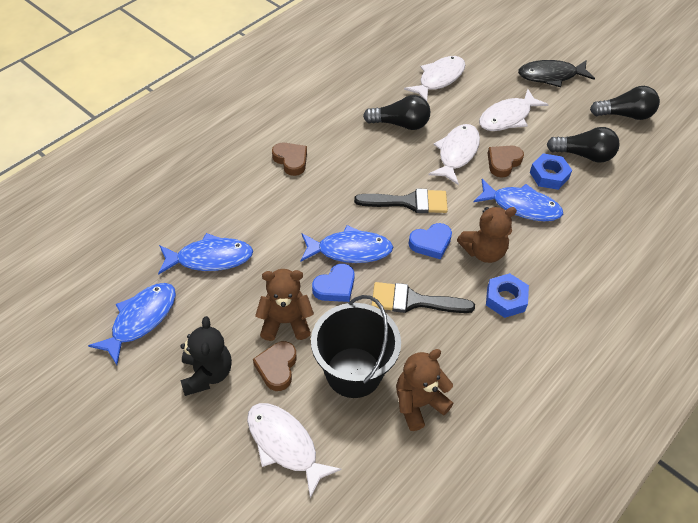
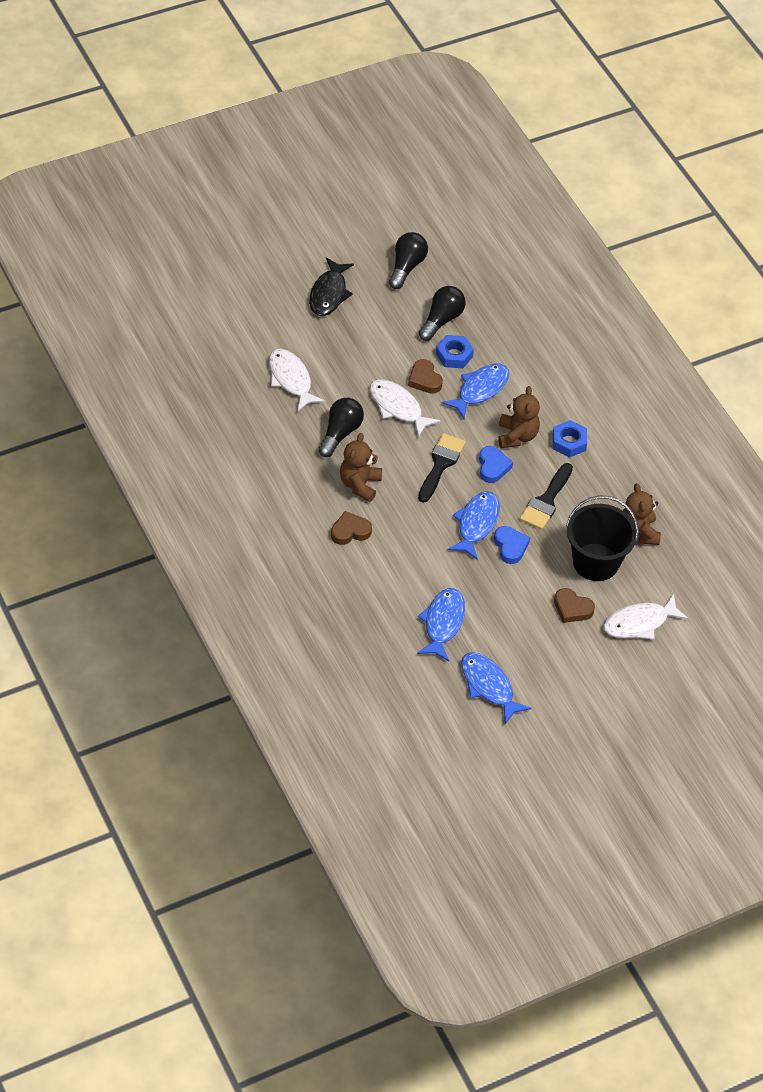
camera: 70 degrees left, 0 degrees up
black teddy bear [180,316,232,396] -> none
brown teddy bear [255,269,314,341] -> brown teddy bear moved to [340,433,382,502]
white fish [479,89,549,131] -> none

